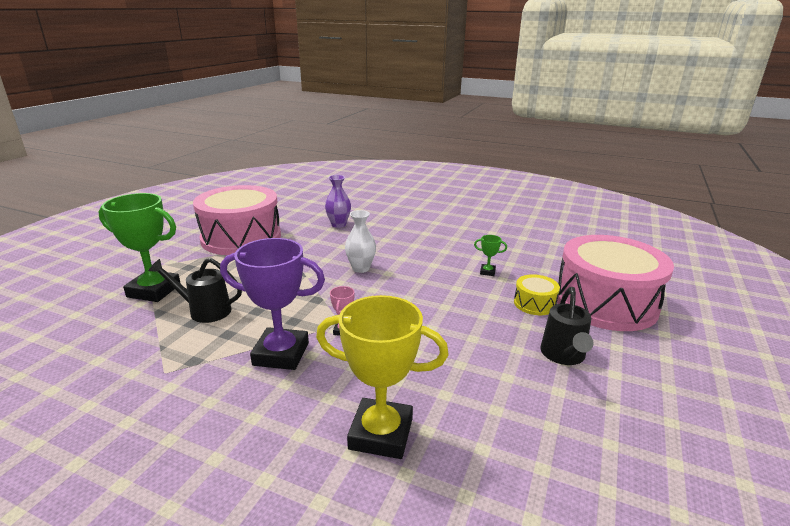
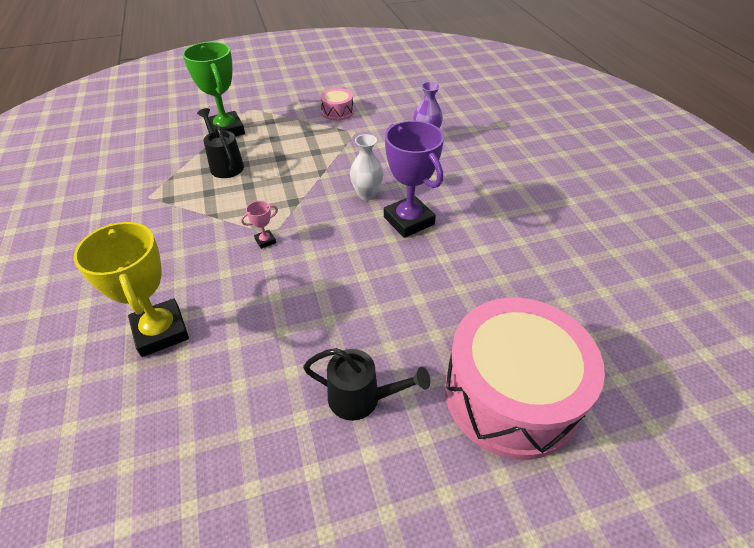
camera: 50 degrees right, 20 degrees up
pink drum [193,185,281,255] -> pink drum [320,88,354,121], size x0.42
purple trophy [220,238,325,370] -> purple trophy moved to [384,121,444,238]
green trophy [474,235,507,276] -> none
yellow drum [514,274,560,315] -> none
black watering can [541,287,594,365] -> black watering can turned 135 degrees counterclockwise [303,348,430,421]

